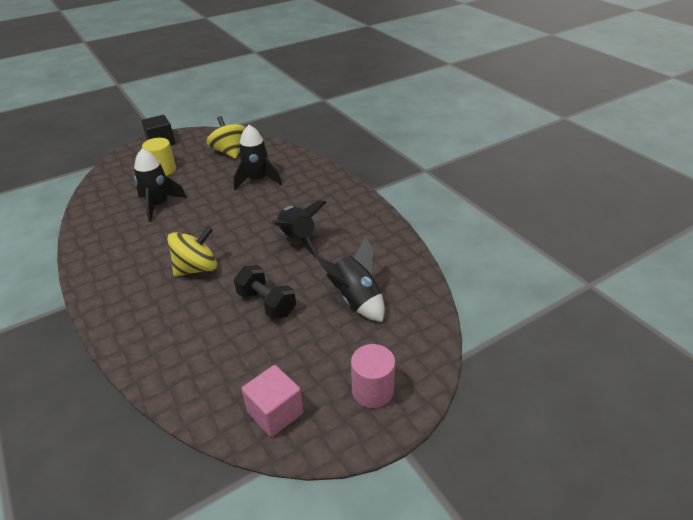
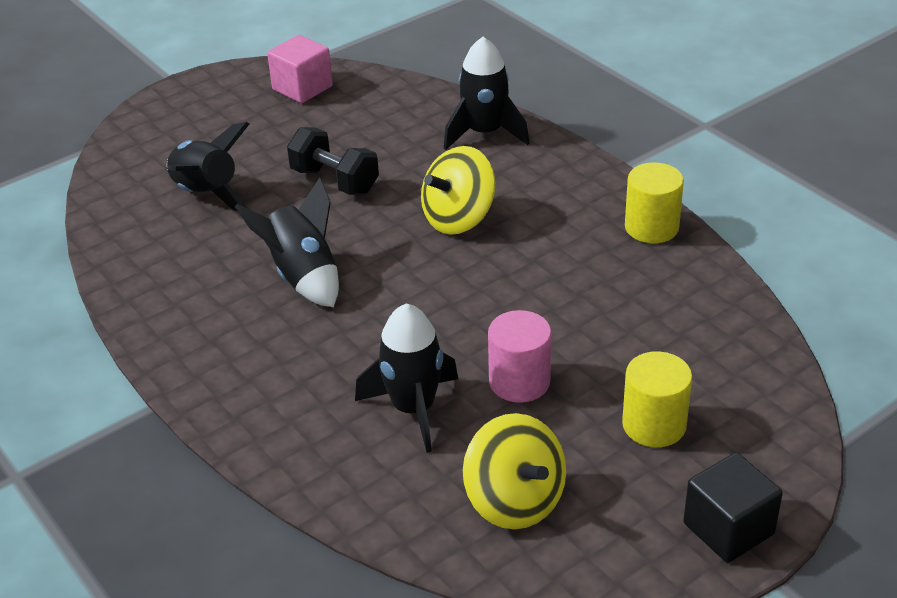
camera: 175 degrees right, 0 degrees up
black rocket [134,148,187,222] -> black rocket moved to [444,37,529,150]
pink cylinder [351,344,395,408] -> pink cylinder moved to [488,310,551,403]
none -> yellow cylinder [625,162,684,243]

